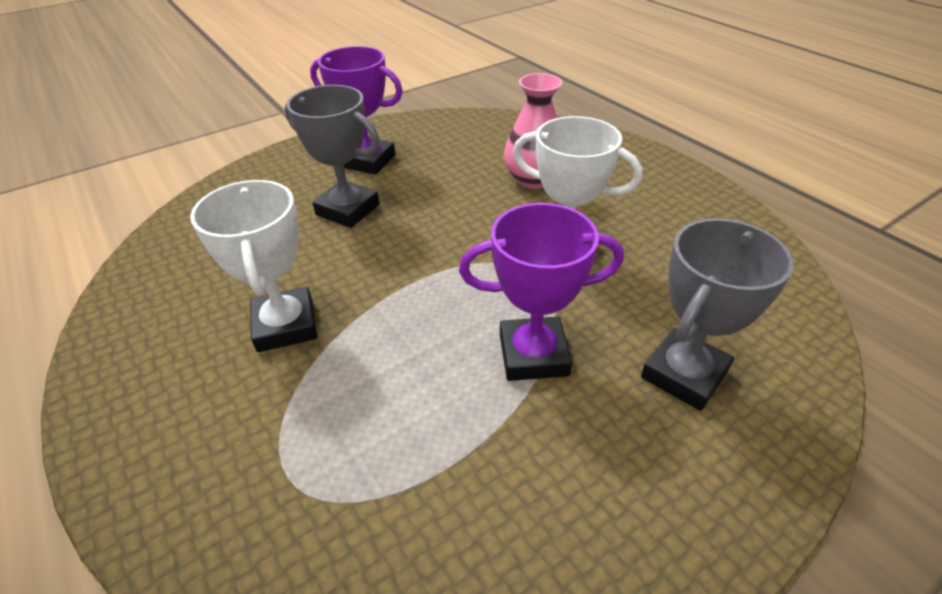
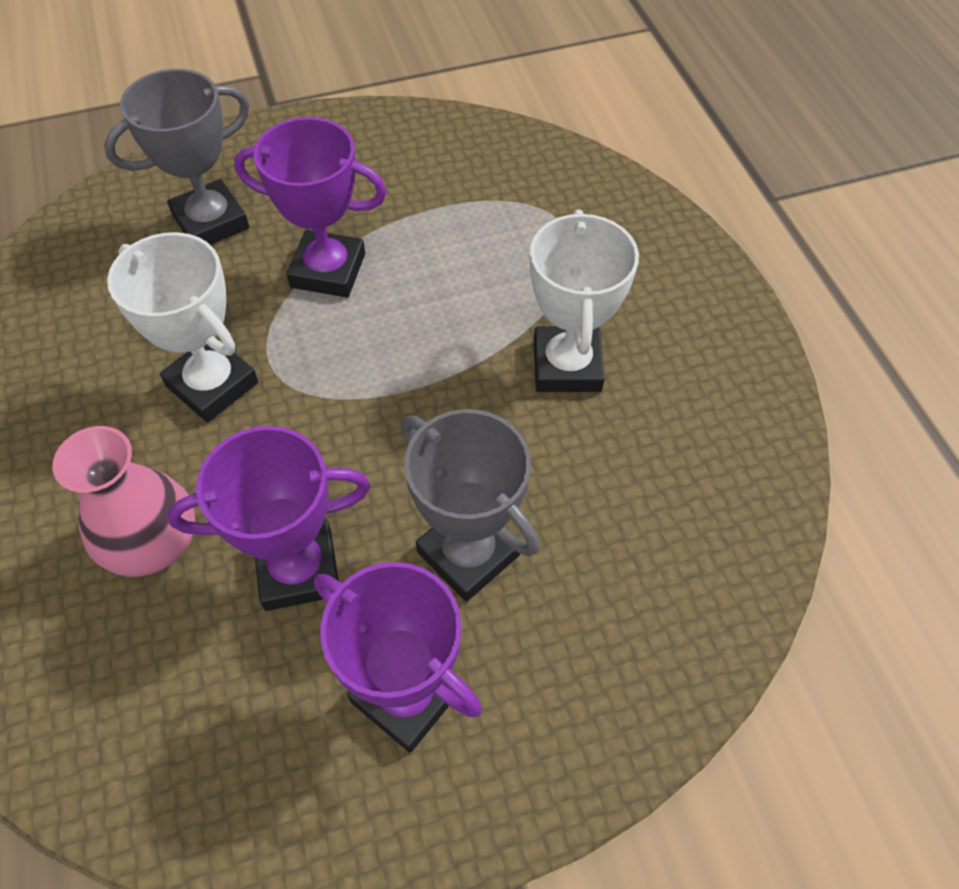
camera: 165 degrees left, 15 degrees up
none -> purple trophy [167,426,370,611]

